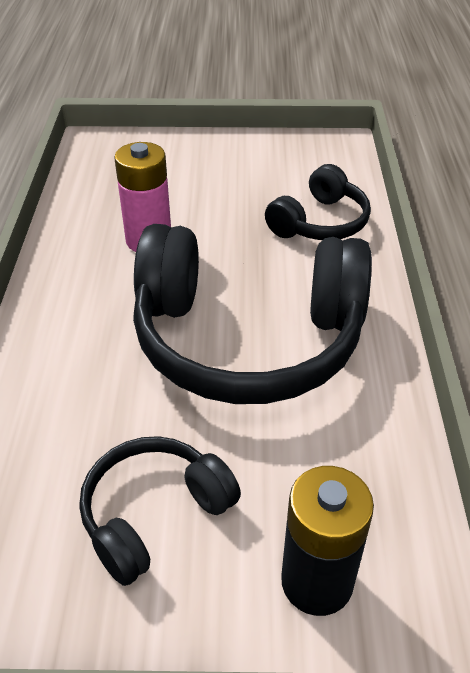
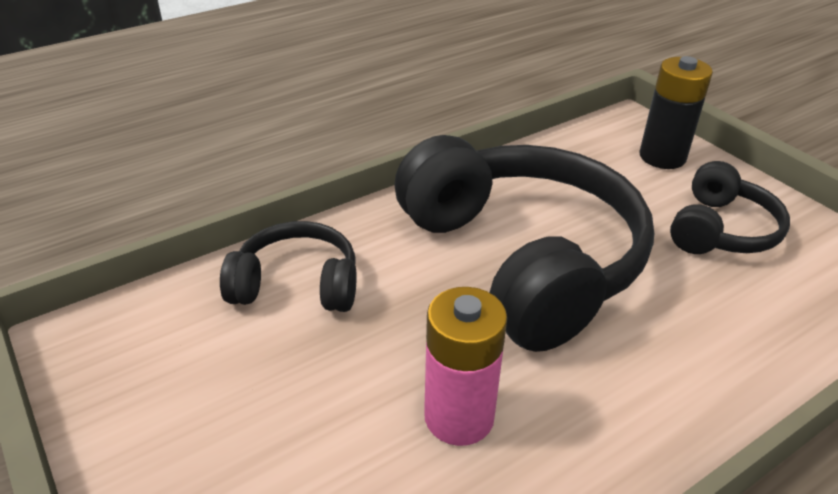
camera: 125 degrees left, 5 degrees down
black headphones [79,436,241,586] -> black headphones turned 75 degrees counterclockwise [670,161,790,254]

